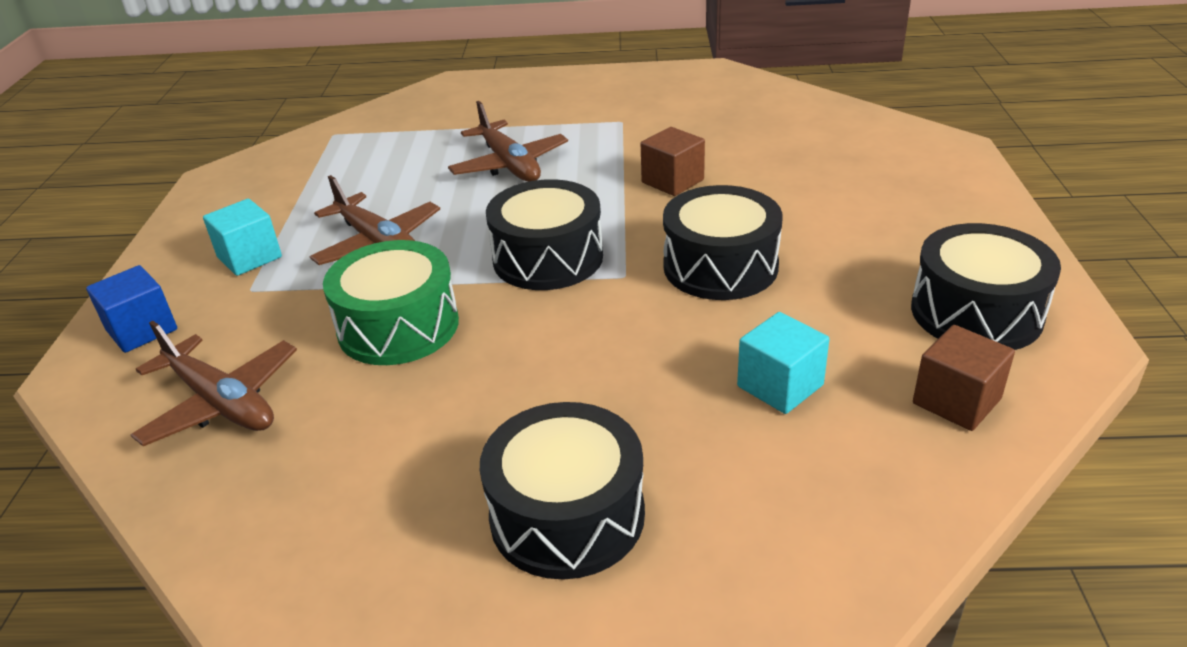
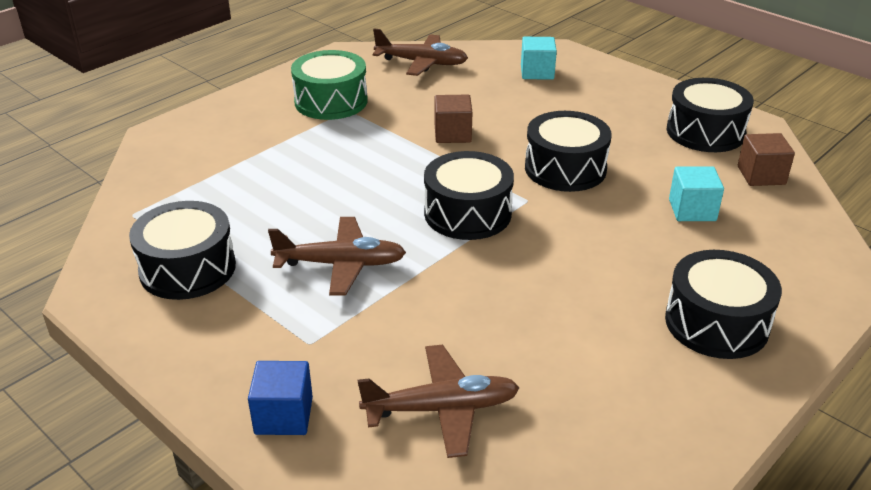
camera: 50 degrees left, 0 degrees up
turquoise cube [203,199,282,276] -> turquoise cube moved to [521,37,557,80]
green drum [323,240,459,365] -> green drum moved to [291,50,368,120]
brown plane [448,101,568,182] -> brown plane moved to [373,28,468,76]
none -> black drum [129,201,236,300]

